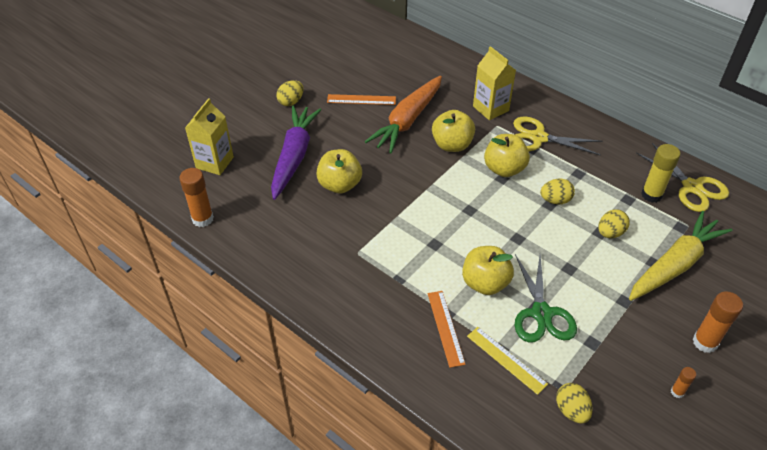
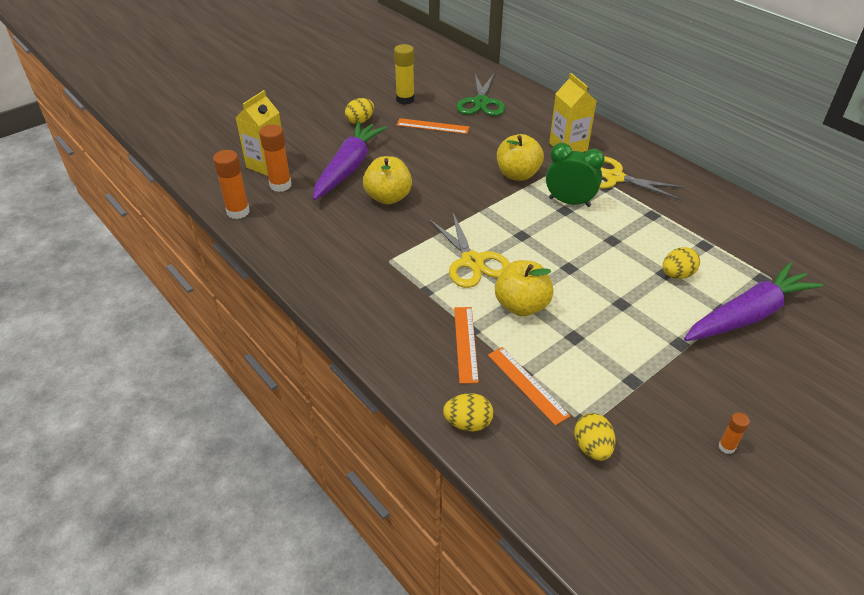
camera: 10 degrees right, 5 degrees down
orange carrot [365,76,442,153] -> none
yellow ruler [467,327,548,395] -> orange ruler [488,347,570,426]
yellow apple [484,134,530,177] -> green clock [546,143,605,207]
green scissors [514,254,577,342] -> green scissors moved to [456,72,505,116]
yellow egg [540,178,575,204] -> yellow egg moved to [443,393,493,431]
yellow carrot [629,211,732,301] -> purple carrot [684,262,823,341]
yellow scissors [636,143,729,212] -> yellow scissors moved to [429,212,510,288]
yellow glue stick [641,144,680,203] -> yellow glue stick moved to [394,44,415,105]
orange glue stick [693,291,743,353] -> orange glue stick moved to [259,125,292,192]

